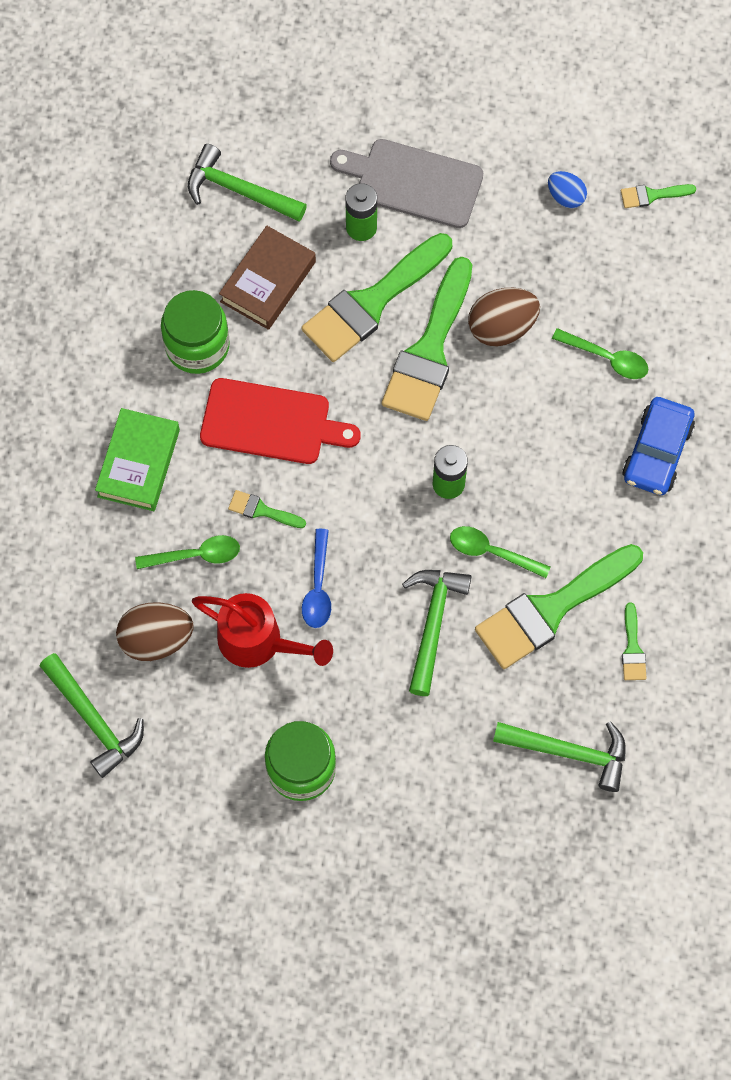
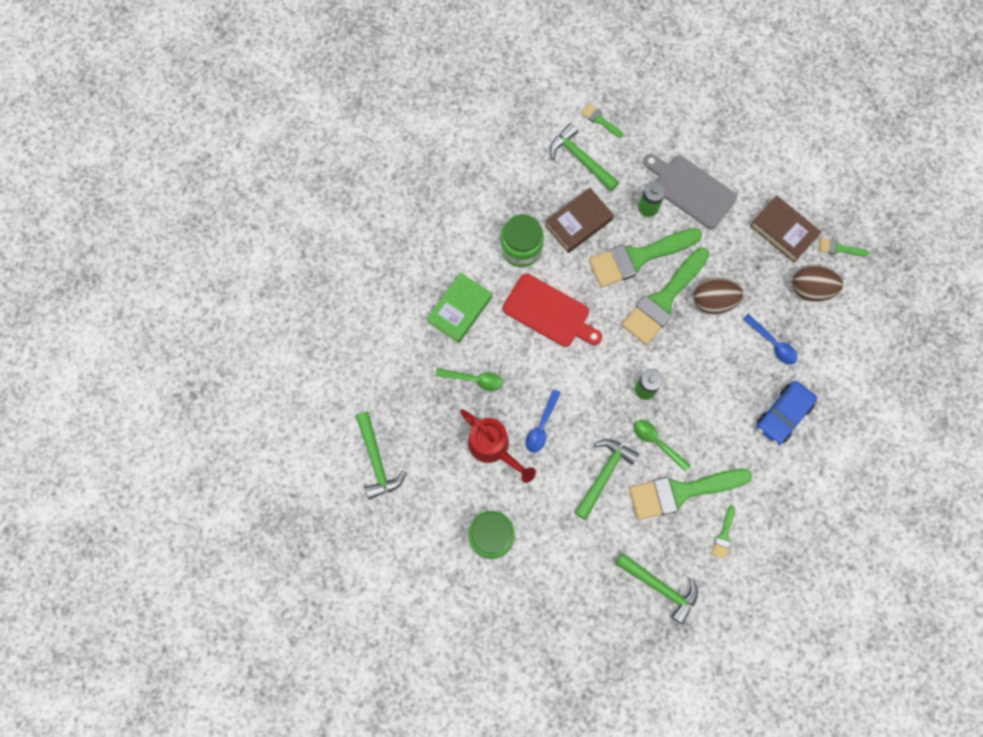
camera: 20 degrees right, 5 degrees up
brown egg [116,602,194,661] -> brown egg moved to [792,265,843,301]
green brush [228,490,306,528] -> green brush moved to [581,103,623,138]
blue egg [548,171,587,208] -> brown book [750,195,821,263]
green spoon [552,328,648,379] -> blue spoon [743,314,798,365]

